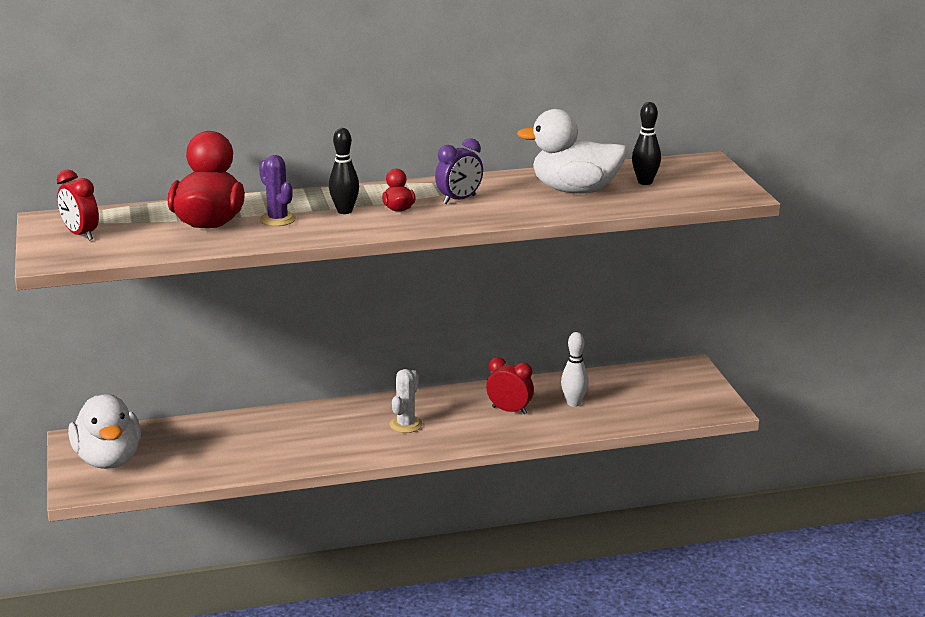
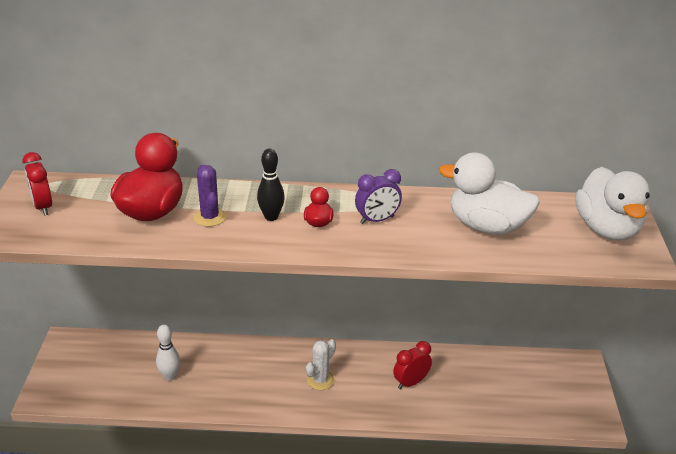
camera: 15 degrees right, 10 degrees up
white duck [68,394,141,469] -> white duck moved to [575,167,650,241]
red clock [486,357,534,415] -> red clock turned 75 degrees counterclockwise [393,341,432,389]
white bowling pin [561,332,589,407] -> white bowling pin moved to [156,325,180,381]
black bowling pin [632,102,661,185] -> none

